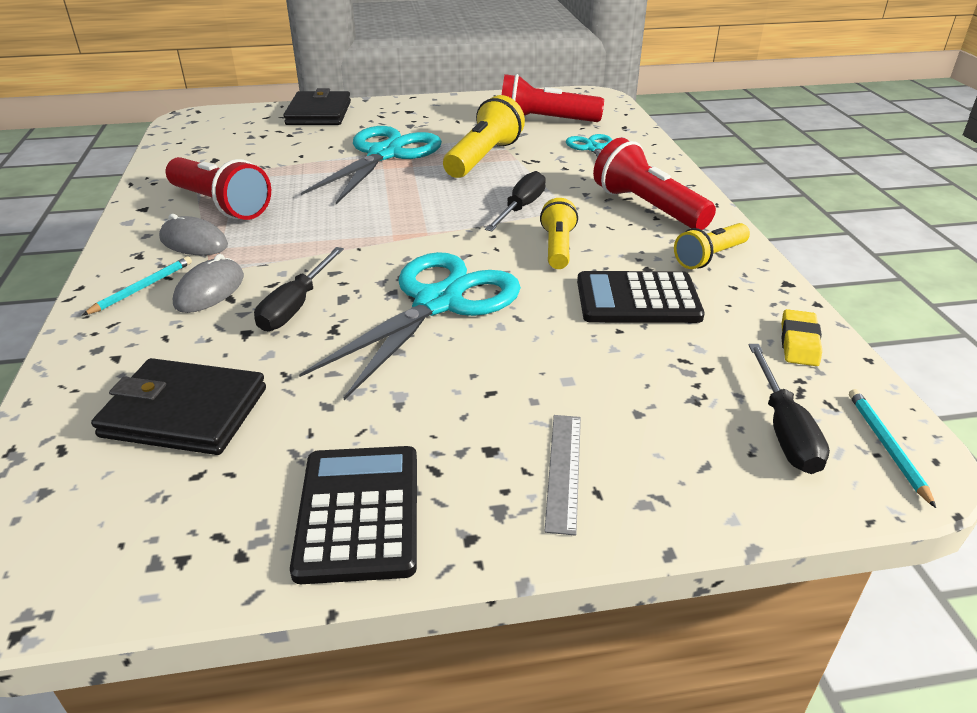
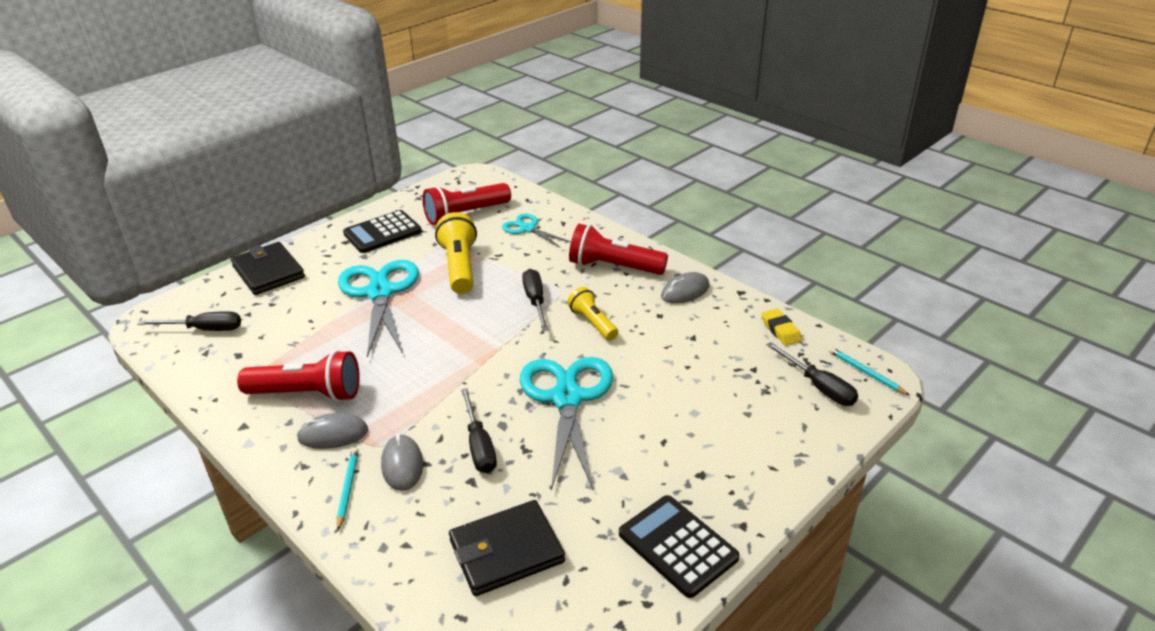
camera: 35 degrees left, 0 degrees up
grey ruler [544,415,581,536] -> none
black calculator [577,271,705,323] -> black calculator moved to [343,210,422,253]
yellow flashlight [674,223,750,269] -> grey mouse [661,272,710,304]
none -> black screwdriver [137,311,241,331]

